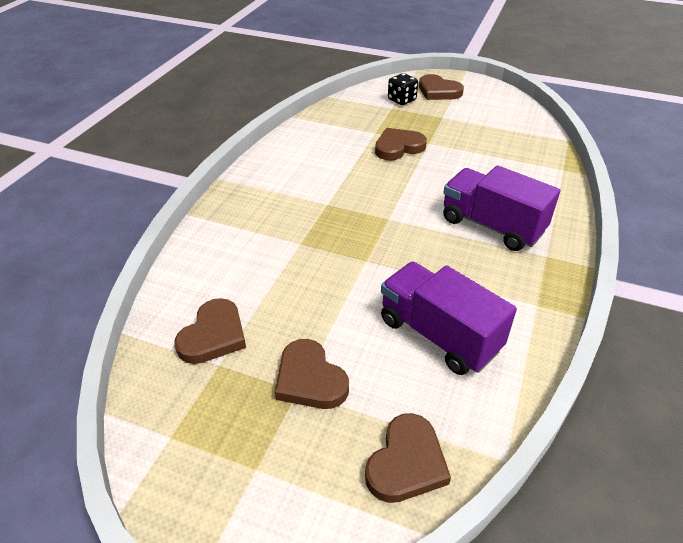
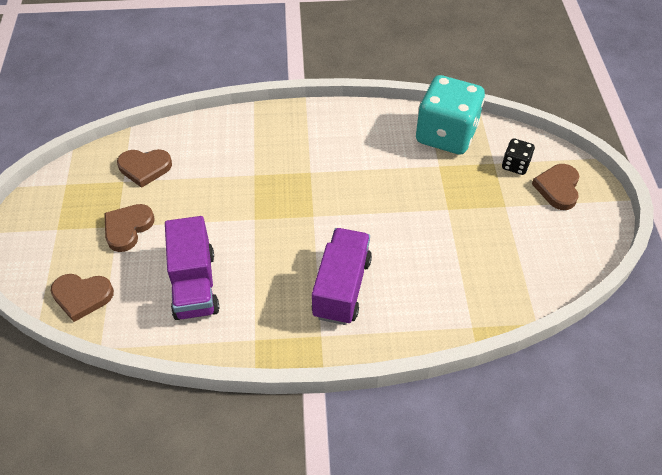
camera: 65 degrees right, 10 degrees up
brown heart [375,128,427,160] -> none
purple truck [381,262,517,375] -> purple truck turned 150 degrees clockwise [165,216,219,320]
none -> turquoise dice [416,75,485,154]

